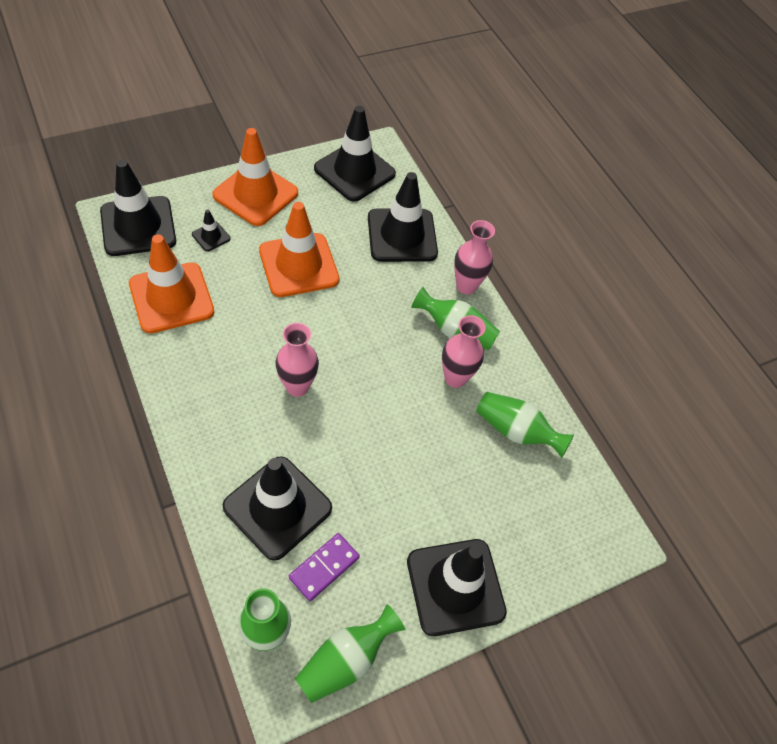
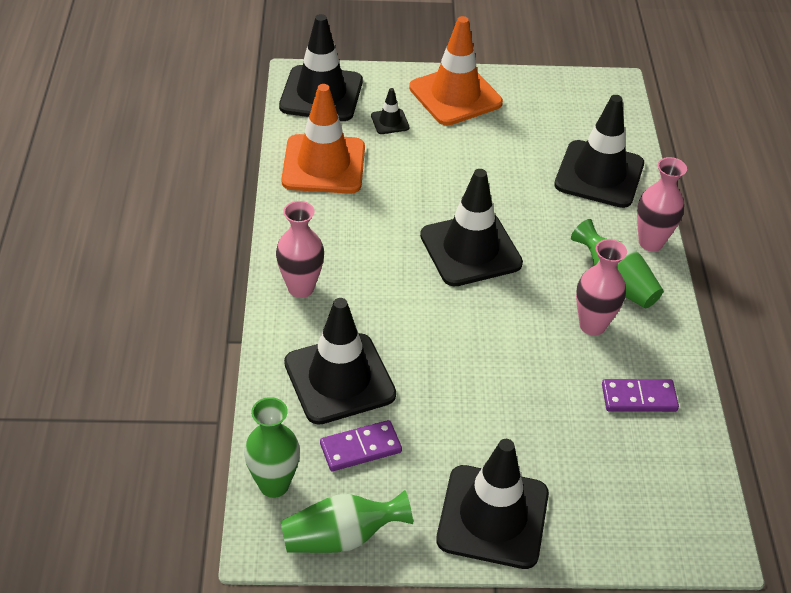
camera: 30 degrees right, 10 degrees down
orange traffic cone [259,202,339,297] -> none
pink vase [276,323,319,397] -> pink vase moved to [276,201,324,298]
black traffic cone [314,106,396,202] -> black traffic cone moved to [420,169,523,286]
green vase [476,392,574,458] -> purple domino [602,379,679,412]

